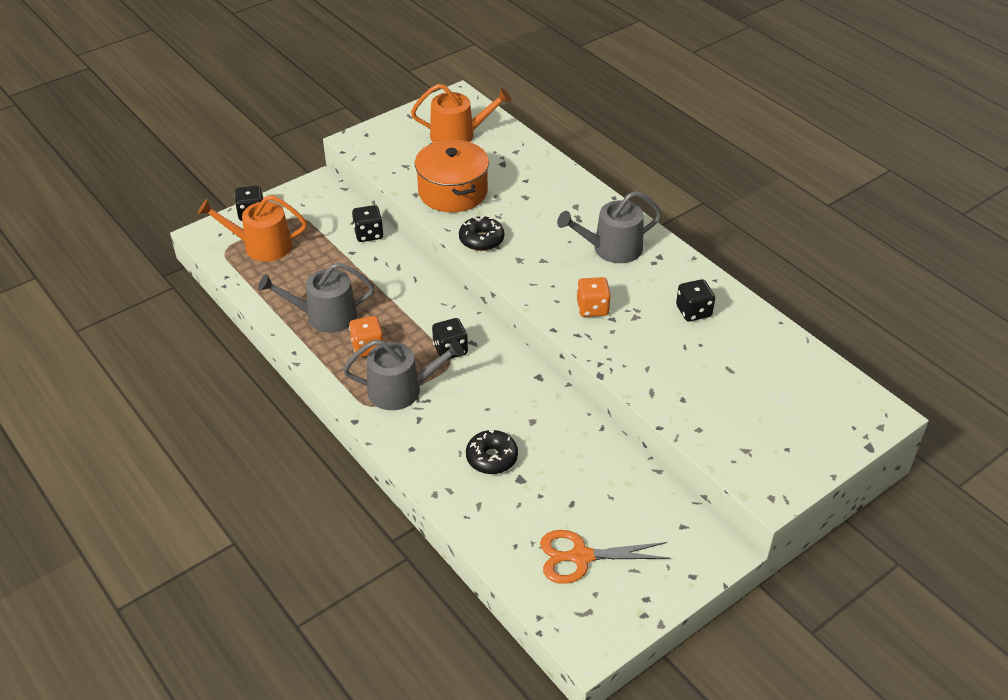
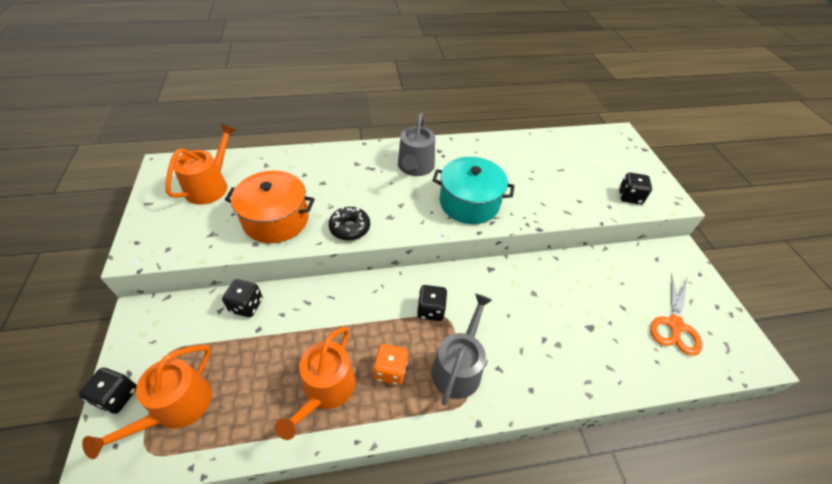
camera: 65 degrees left, 5 degrees up
grey watering can [258,262,375,333] -> orange watering can [275,327,356,440]
black donut [466,429,518,474] -> none
orange dice [577,277,611,317] -> turquoise pot [432,157,514,224]
black dice [676,279,715,321] -> black dice moved to [619,172,652,204]

